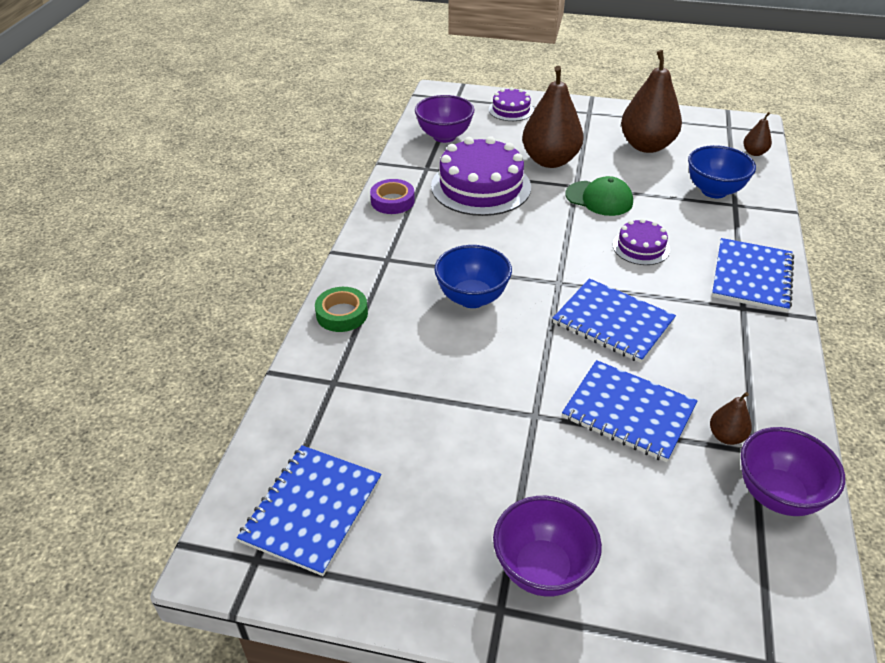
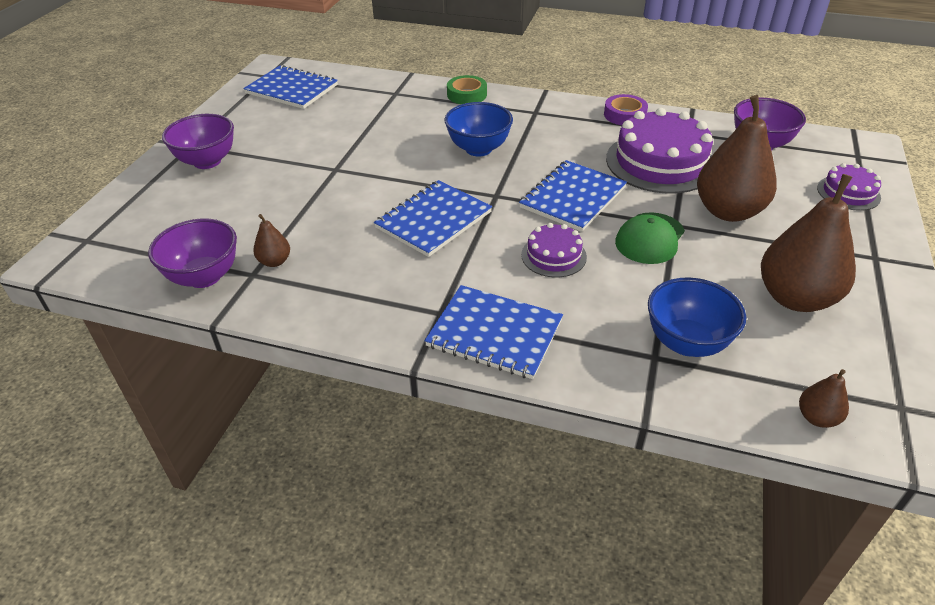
camera: 95 degrees right, 0 degrees up
blue notebook [562,360,698,462] -> blue notebook moved to [519,160,627,232]

